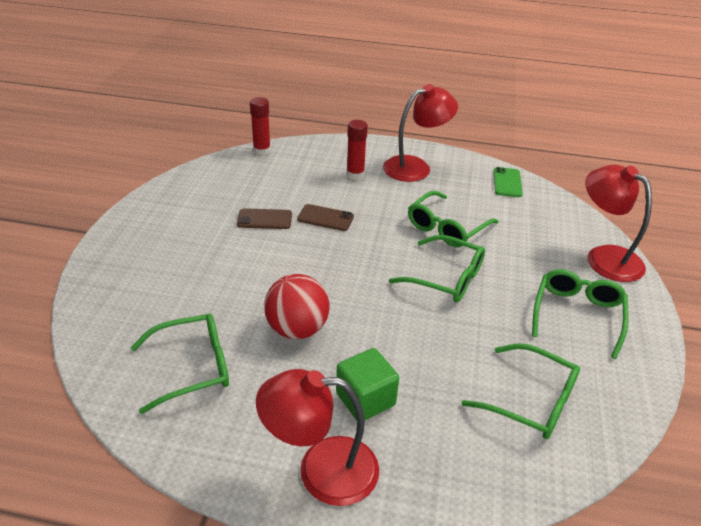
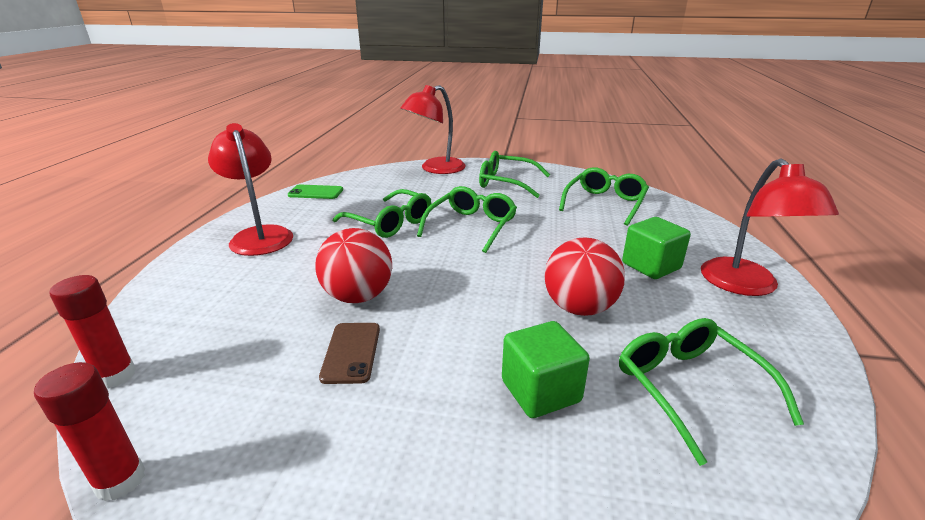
camera: 90 degrees left, 10 degrees down
brown phone [297,204,354,231] -> red ball [315,228,392,303]
red glue stick [346,120,368,180] -> red glue stick moved to [34,362,145,501]
none -> green cube [502,321,590,418]

